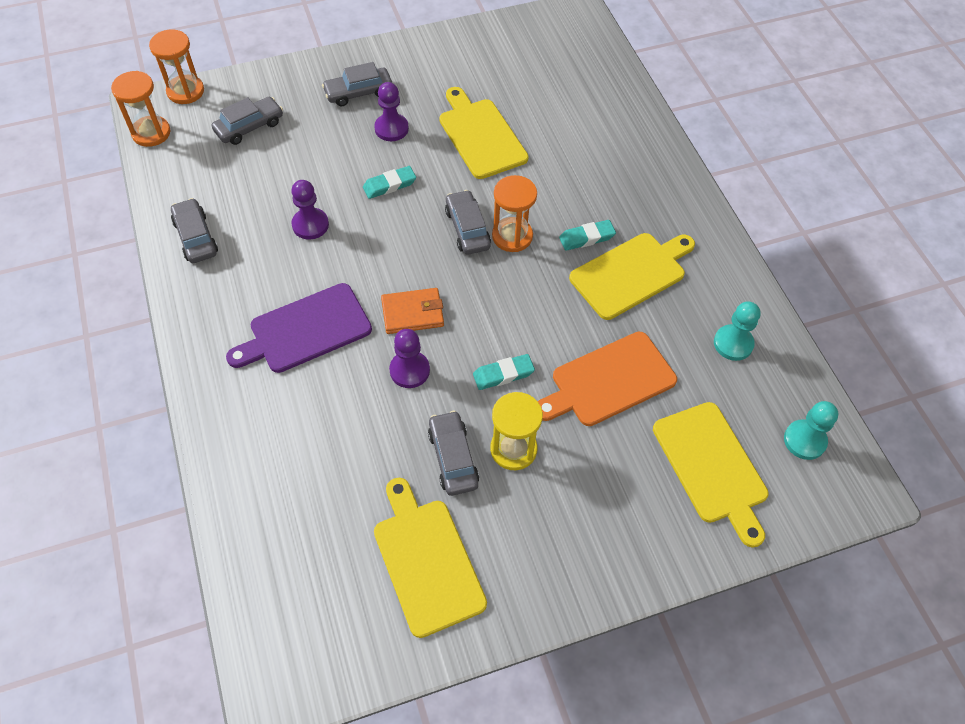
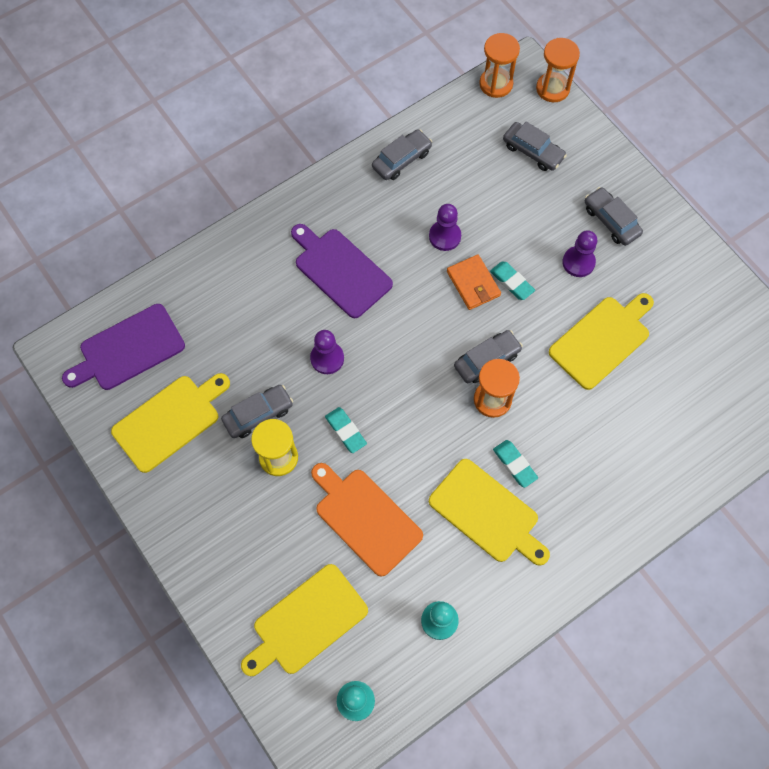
camera: 75 degrees right, 10 degrees up
orange wallet [381,288,444,334] -> orange wallet moved to [447,254,501,310]
none -> purple cutting board [62,304,185,390]

